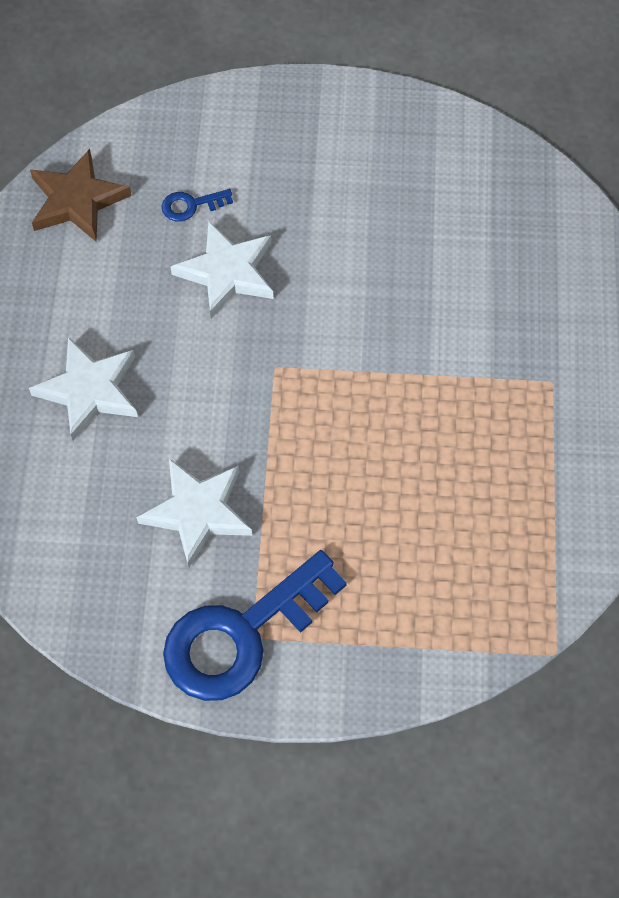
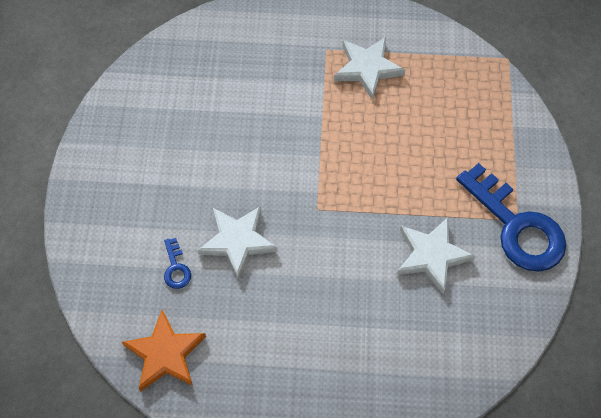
camera: 90 degrees left, 0 degrees up
white star [29,337,138,441] -> white star moved to [334,37,405,100]
brown star [30,149,131,242] -> orange star [122,310,206,391]

